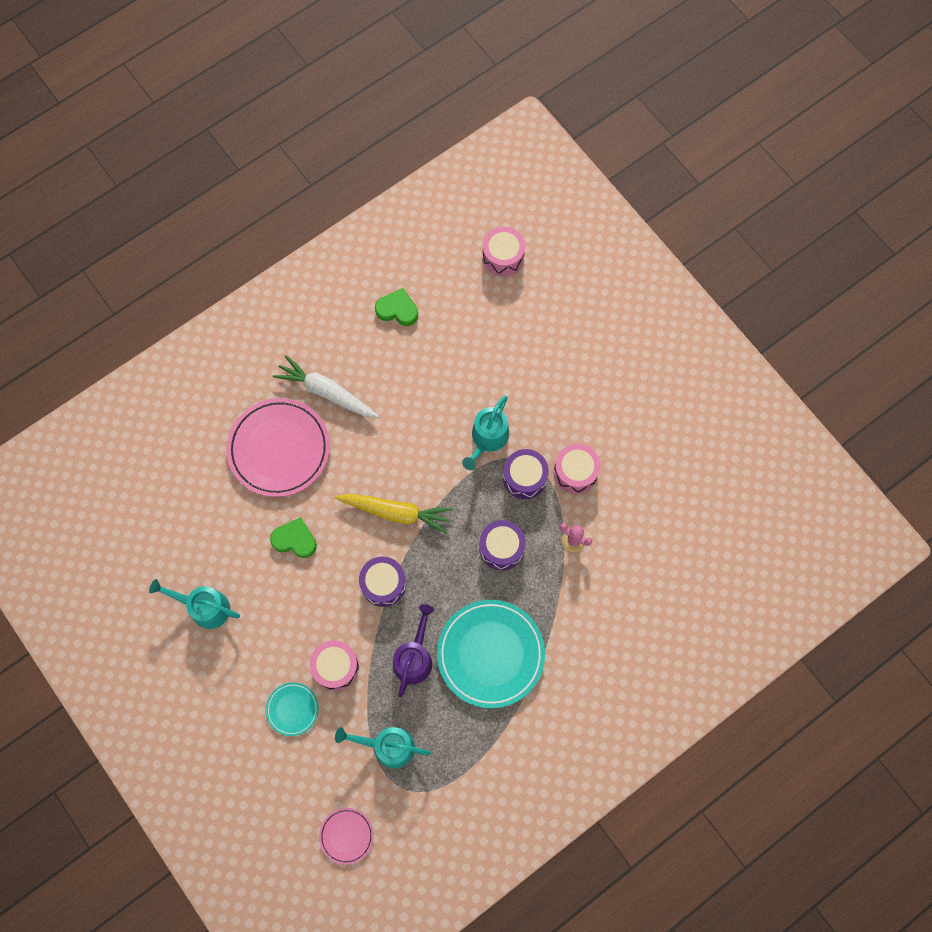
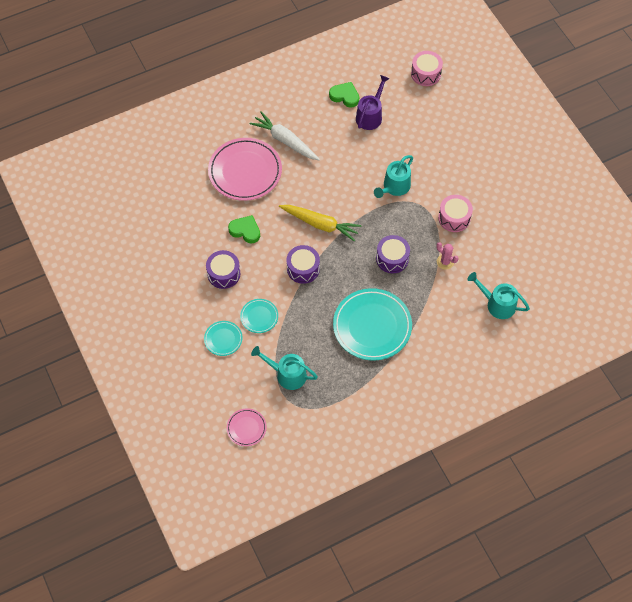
camera: 10 degrees right, 10 degrees down
turquoise watering can [149,579,240,629] -> turquoise watering can moved to [467,272,530,319]
pink drum [310,640,359,691] -> turquoise plate [240,299,278,333]
purple watering can [393,604,434,697] -> purple watering can moved to [356,75,390,130]
purple drum [503,449,549,499] -> purple drum moved to [206,250,240,289]

